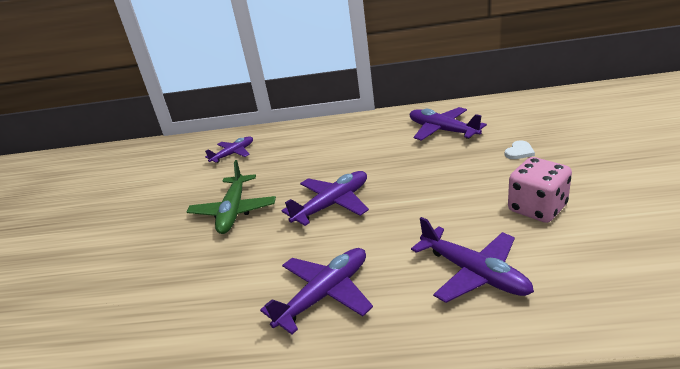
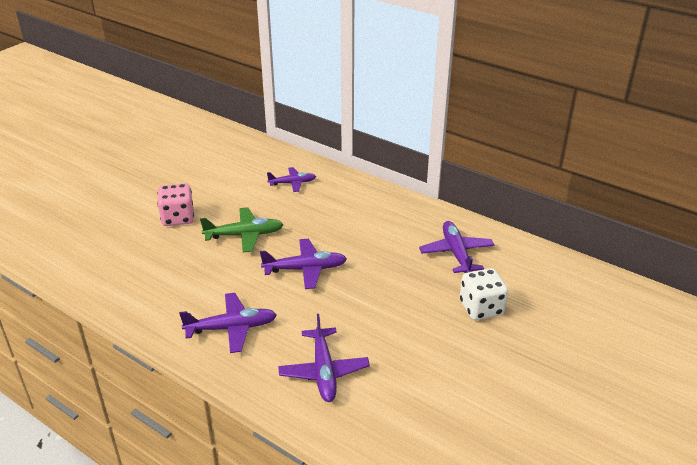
camera: 30 degrees right, 5 degrees up
green plane [187,160,276,234] -> green plane turned 135 degrees counterclockwise [200,207,284,252]
white heart [505,140,535,159] -> white dice [460,268,508,320]
pink dice [508,157,572,223] -> pink dice moved to [157,183,194,226]

